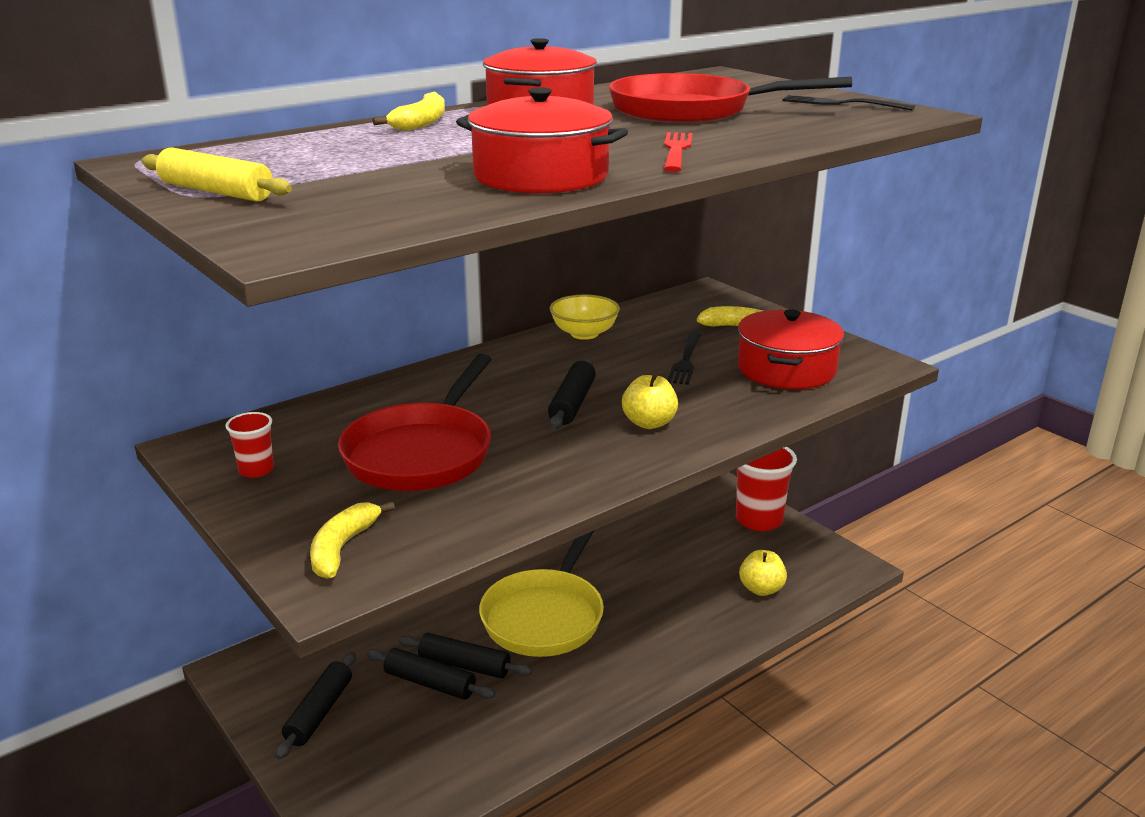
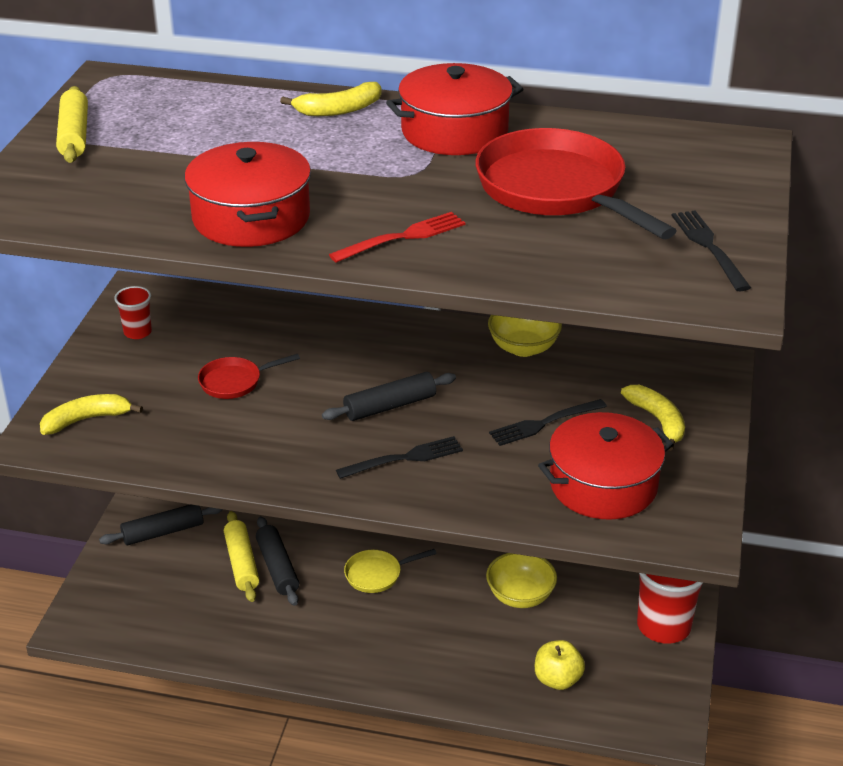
camera: 50 degrees right, 10 degrees up
red pan [338,354,492,491] -> red pan [198,354,300,399], size x0.48
black rolling pin [366,648,496,700] -> yellow rolling pin [224,511,259,602]
yellow pan [479,530,604,657] -> yellow pan [344,549,437,593], size x0.48
yellow apple [622,374,678,429] -> black fork [336,436,463,479]
none -> yellow bowl [486,553,557,608]

